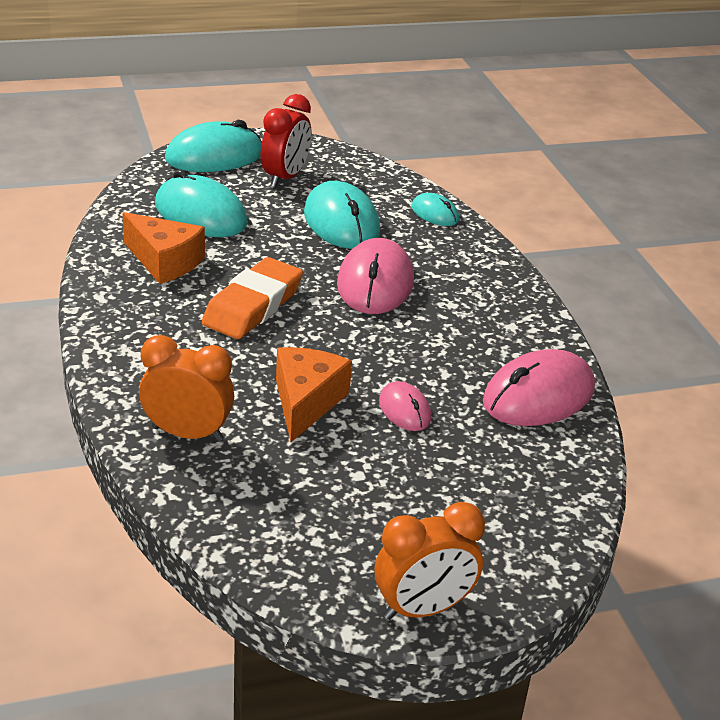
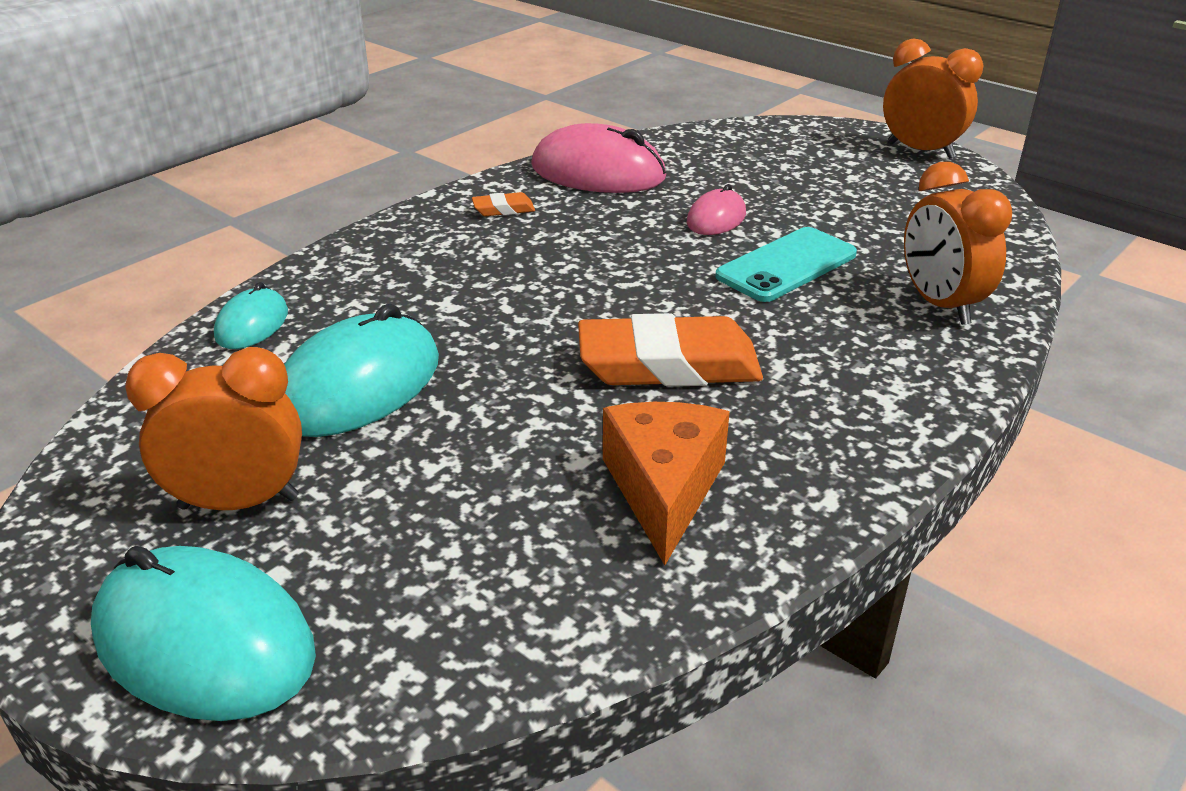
camera: 120 degrees left, 0 degrees up
turquoise mouse [155,169,248,237] -> none
red clock [261,94,311,188] -> orange clock [125,347,302,510]
orange cheese [276,347,352,442] -> turquoise phone [715,227,857,302]
pink mouse [337,238,414,314] -> none
none -> orange eraser [472,192,535,216]

